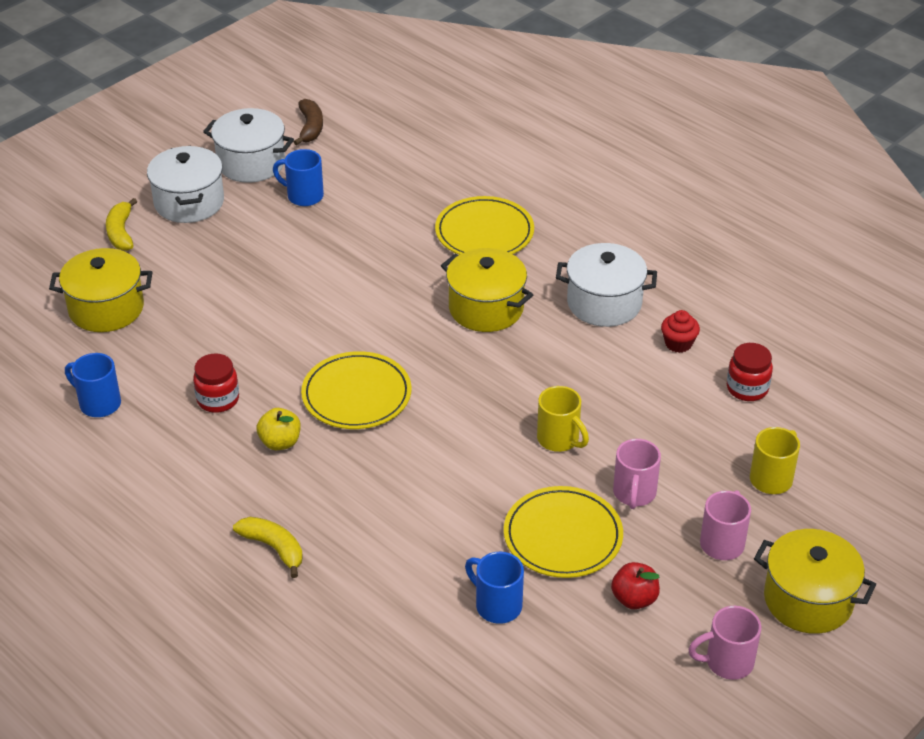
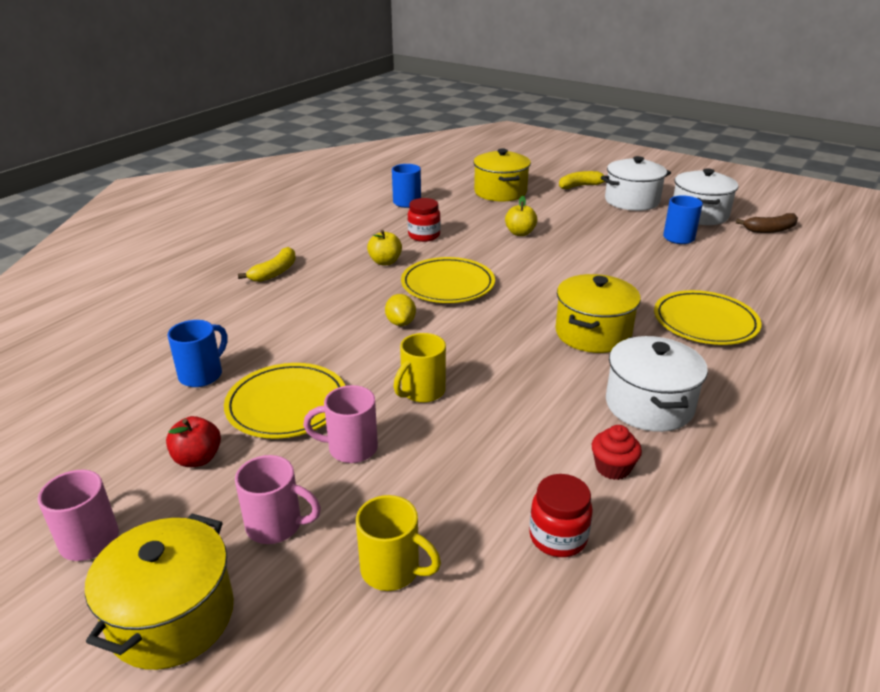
camera: 80 degrees right, 10 degrees down
none -> yellow lemon [385,294,416,326]
none -> yellow apple [505,196,537,236]

